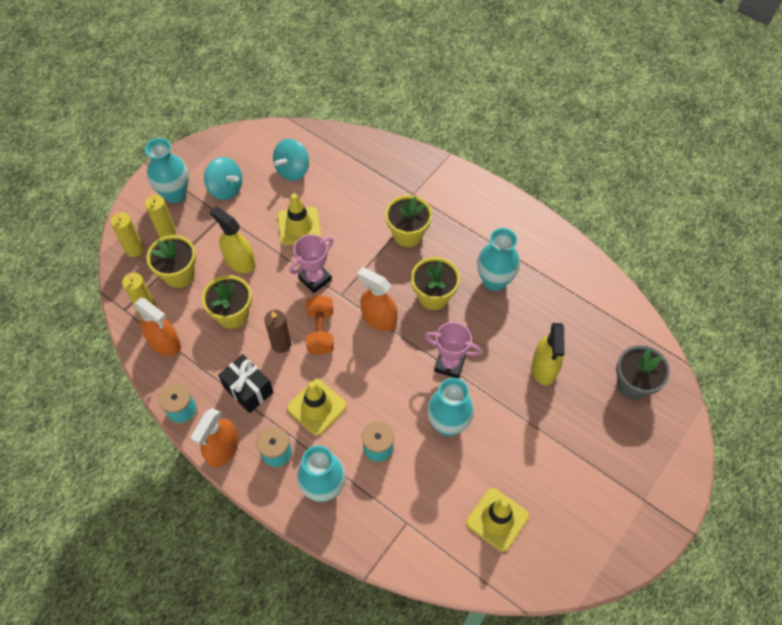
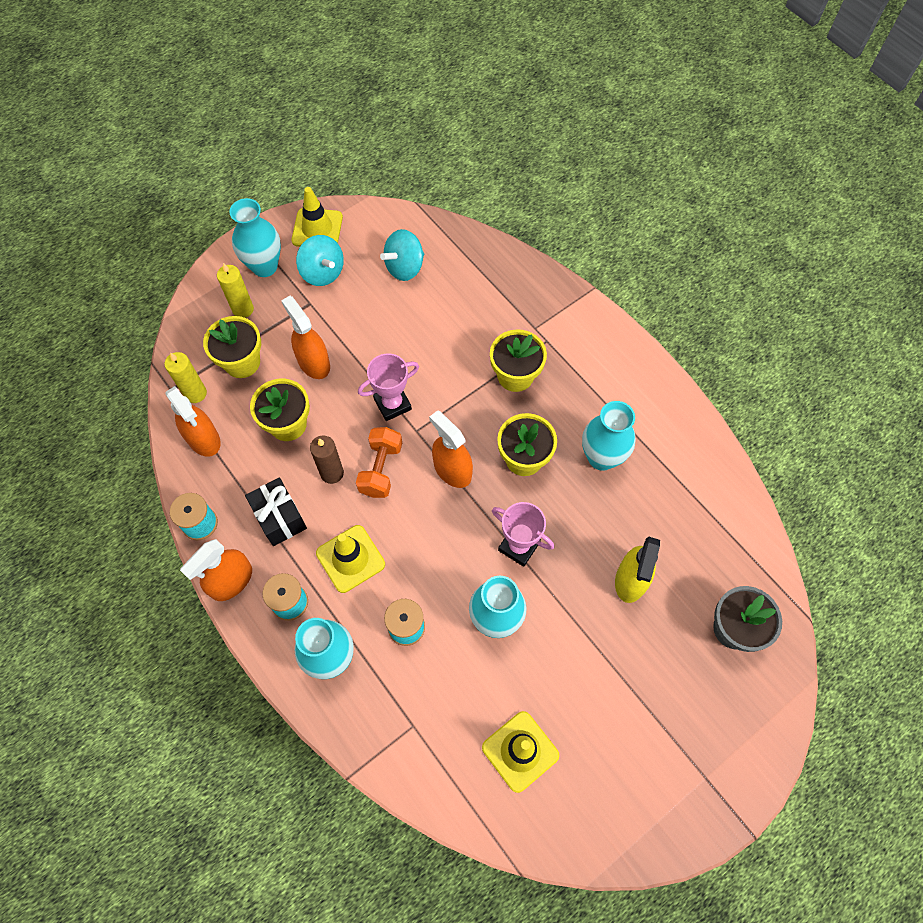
camera: 15 degrees right, 5 degrees up
yellow candle [111,212,144,257] -> none
yellow spray bottle [209,206,255,273] -> orange spray bottle [281,296,330,379]
yellow traffic cone [277,193,322,245] -> yellow traffic cone moved to [291,187,343,247]

